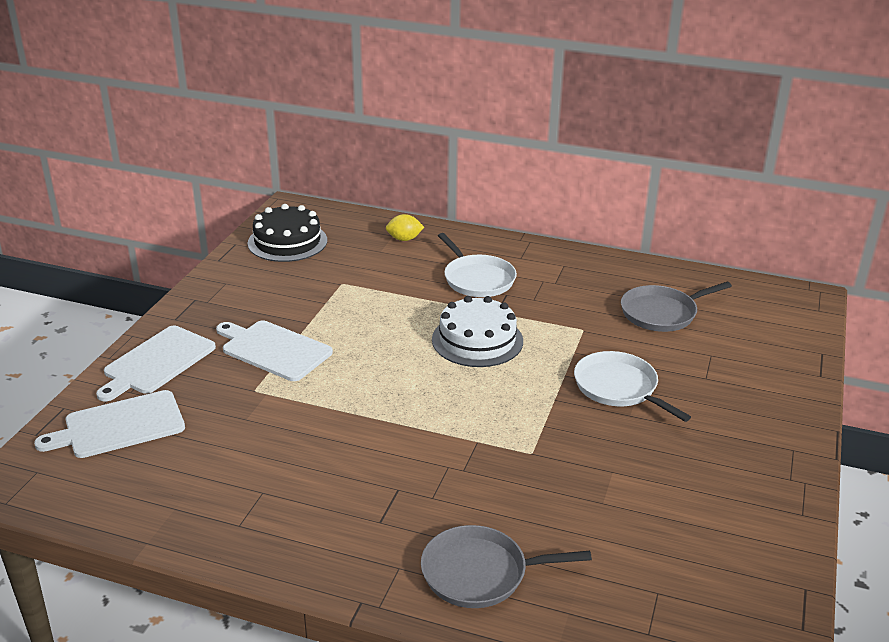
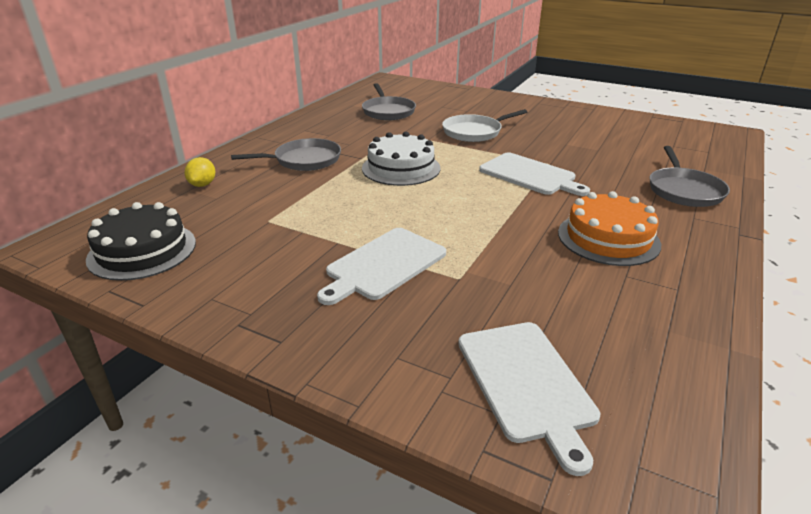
camera: 80 degrees left, 0 degrees up
white cutting board [96,326,216,401] -> white cutting board moved to [479,152,590,196]
white pan [438,233,517,297] -> grey pan [231,138,341,171]
none -> orange cake [558,191,661,266]

